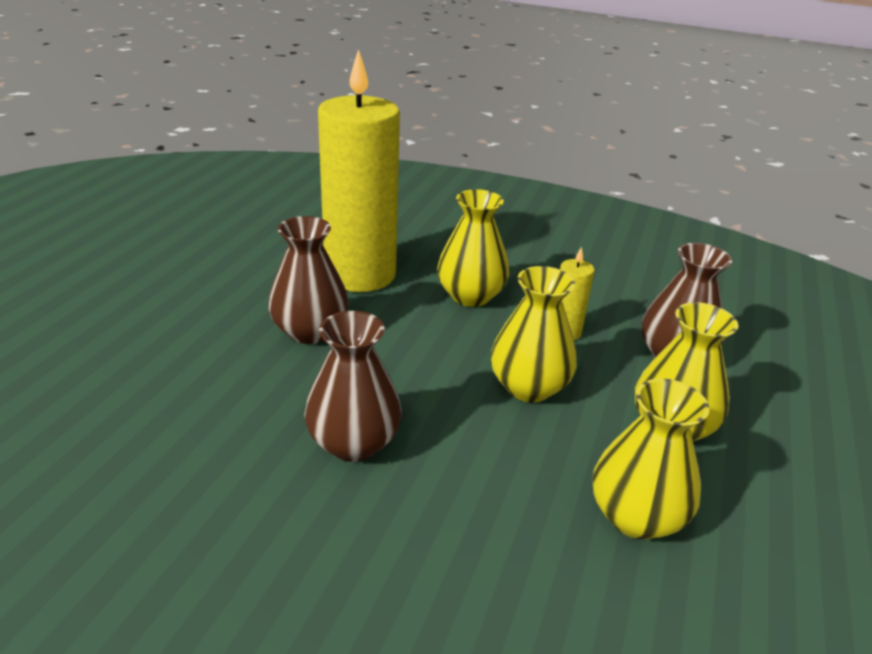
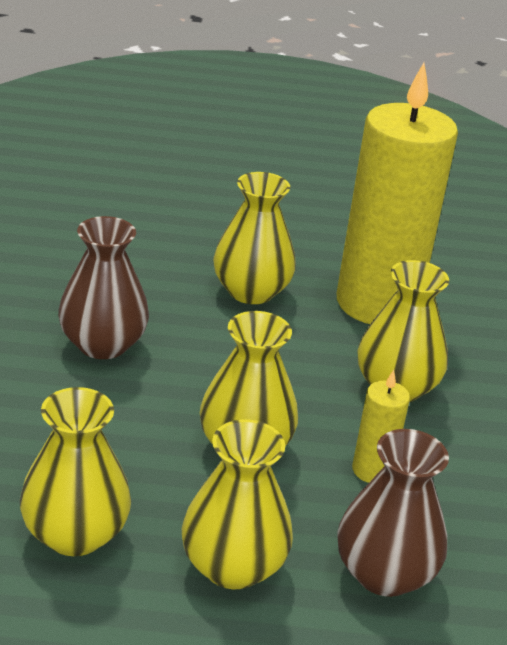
camera: 70 degrees right, 0 degrees up
brown vase [268,216,349,344] -> yellow vase [213,172,296,304]

